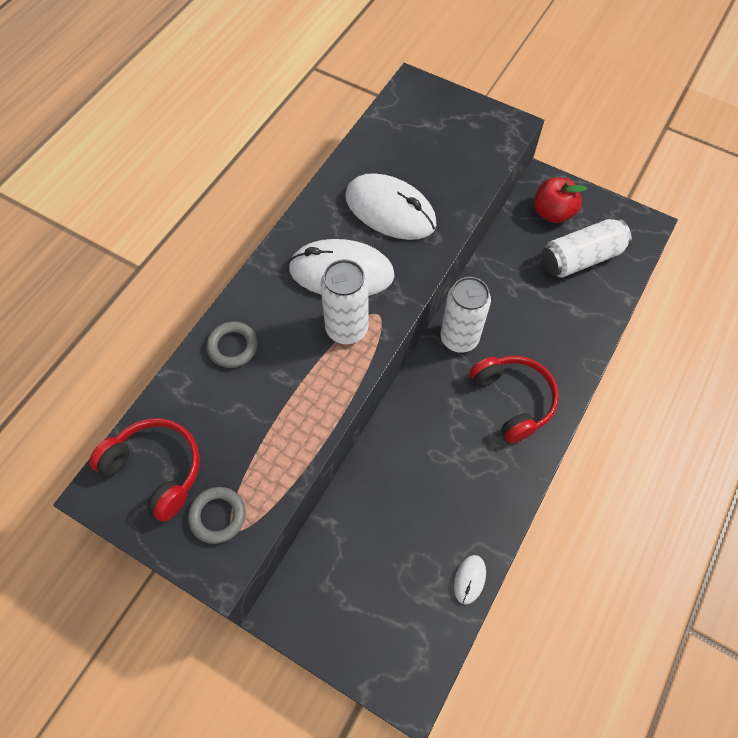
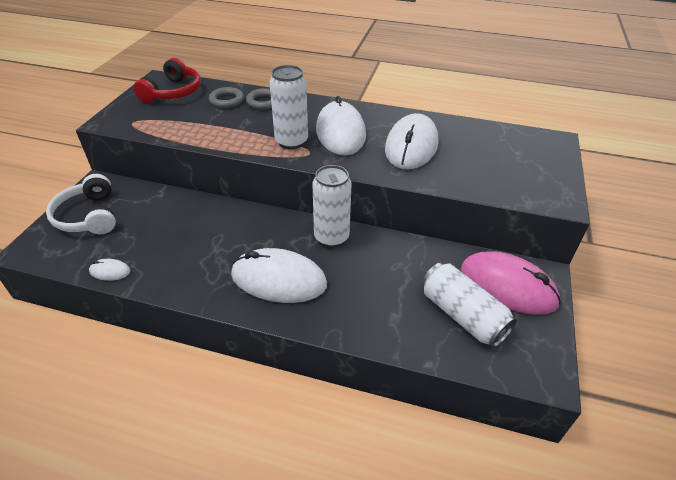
camera: 75 degrees right, 20 degrees down
grey ring [188,487,246,544] -> grey ring moved to [209,87,244,108]
red headphones [470,356,559,443] -> white mouse [231,248,327,303]
red apple [534,177,587,223] -> pink mouse [461,251,561,315]
none -> white headphones [46,174,116,234]

